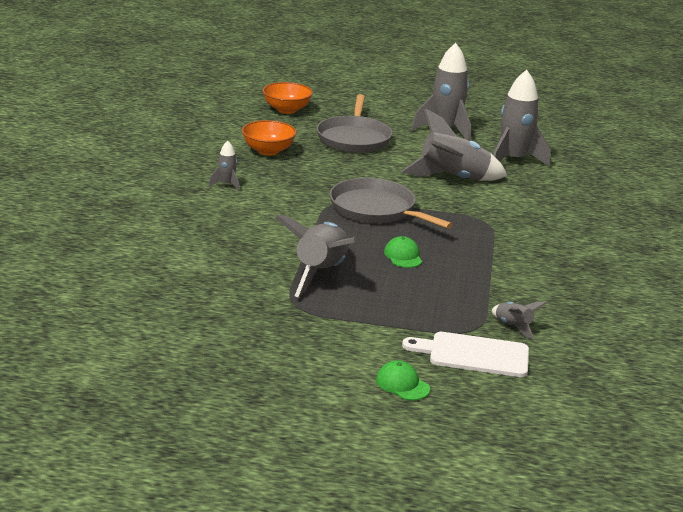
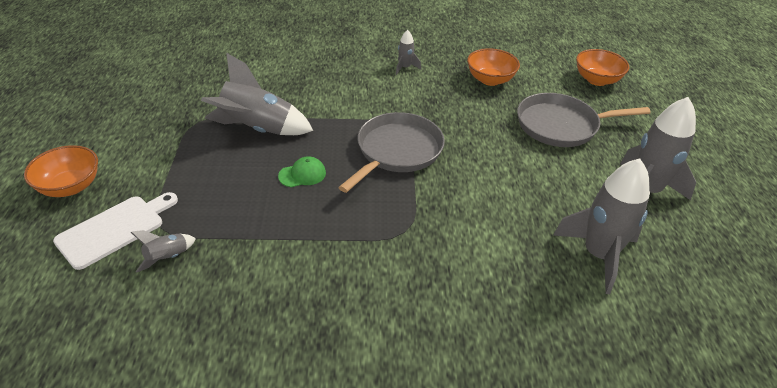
camera: 80 degrees right, 15 degrees up
green cap [376,360,430,400] -> orange bowl [24,145,98,197]
grey rocket [401,108,507,181] -> none
white cutting board [402,332,529,377] -> white cutting board turned 45 degrees clockwise [53,192,178,270]

